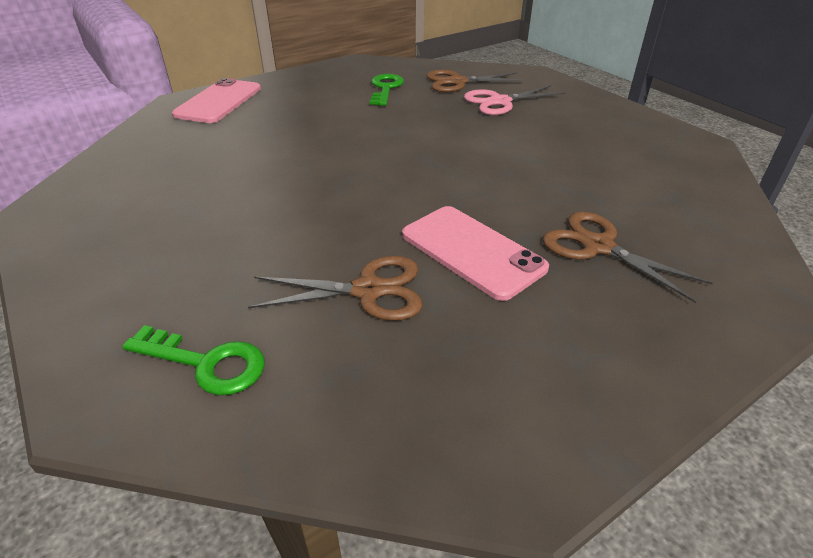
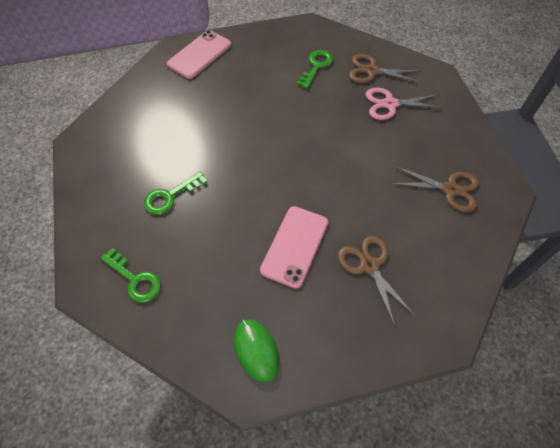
camera: 20 degrees right, 20 degrees up
brown scissors [248,256,422,321] -> brown scissors moved to [391,166,479,212]
pink phone [402,206,549,301] -> pink phone turned 45 degrees clockwise [260,206,328,288]
none -> green key [144,172,207,214]
none -> green mouse [234,320,280,382]

